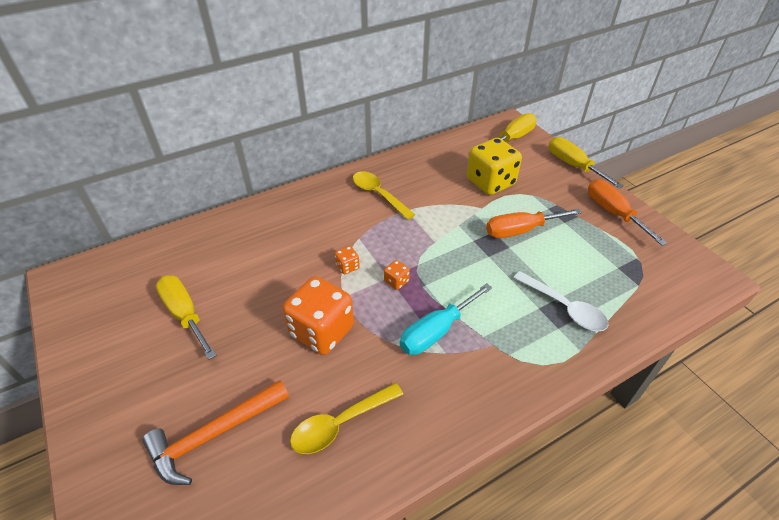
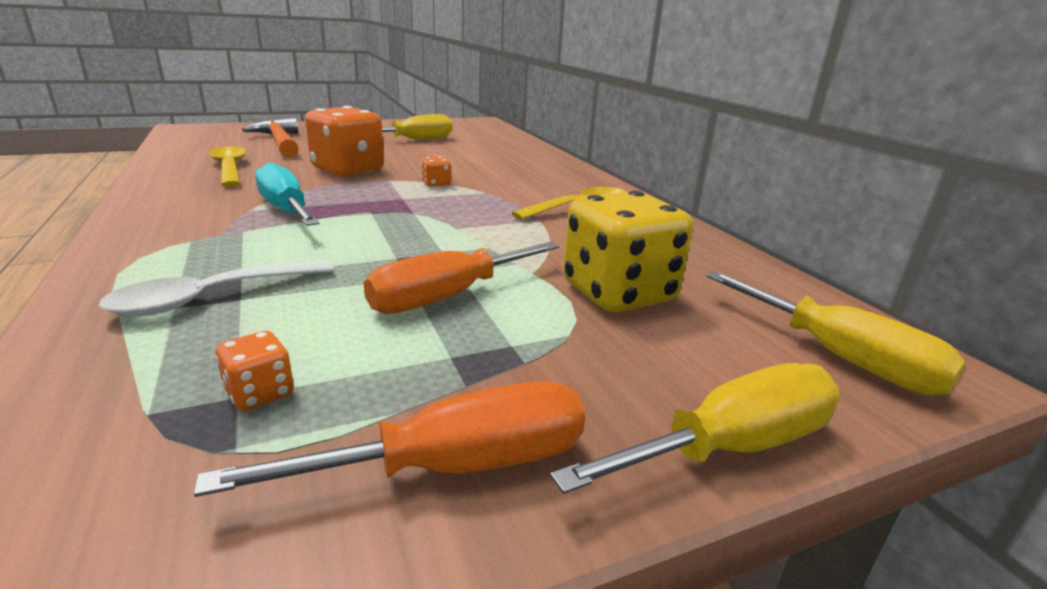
camera: 95 degrees right, 20 degrees down
orange dice [384,260,410,290] -> orange dice moved to [215,331,294,411]
orange screwdriver [486,208,582,238] -> orange screwdriver turned 120 degrees counterclockwise [364,242,559,314]

